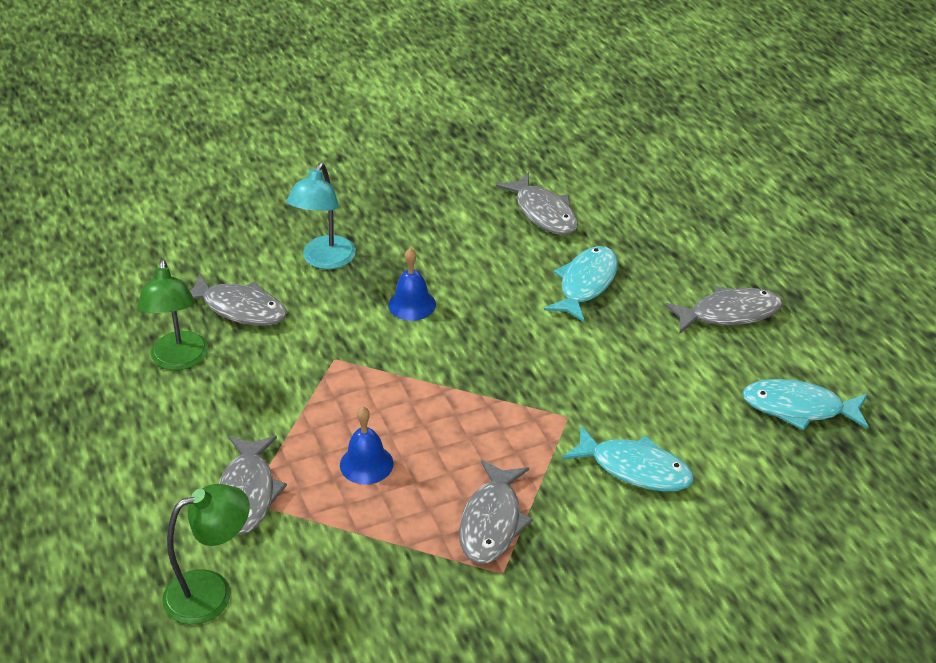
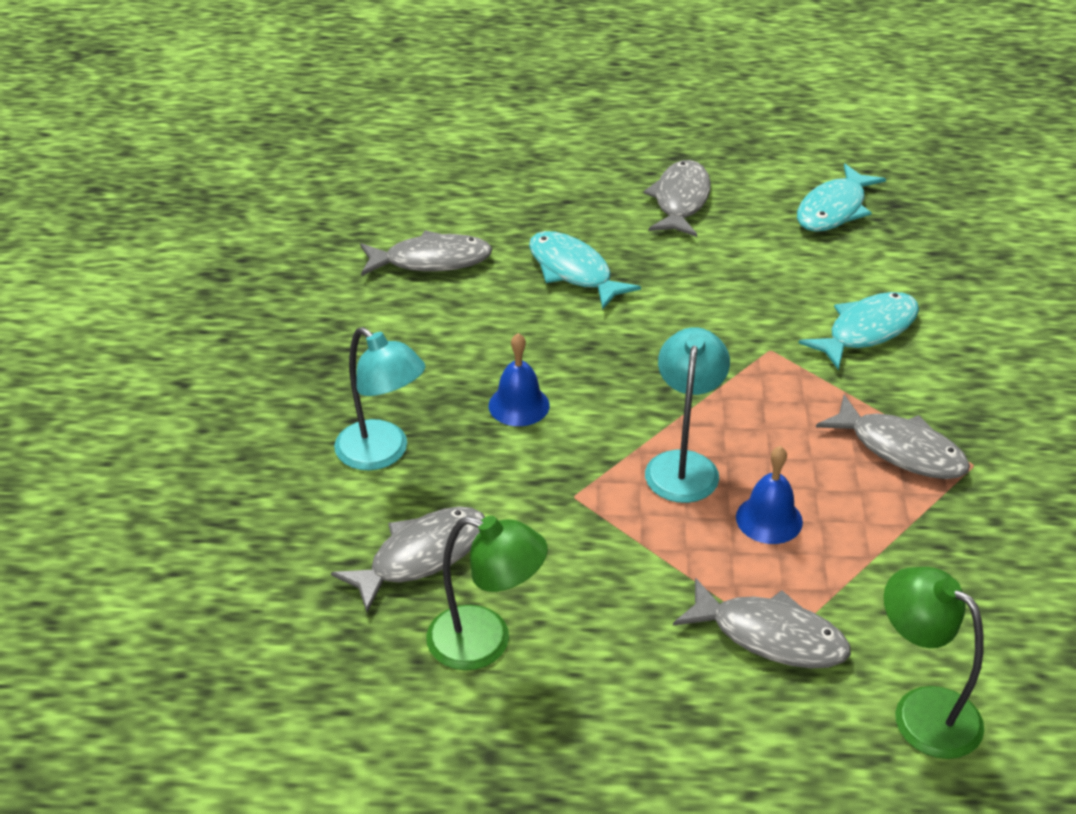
camera: 65 degrees left, 0 degrees up
green lamp [162,484,250,624] -> green lamp turned 45 degrees counterclockwise [884,567,984,759]
none -> turquoise lamp [645,327,730,503]

